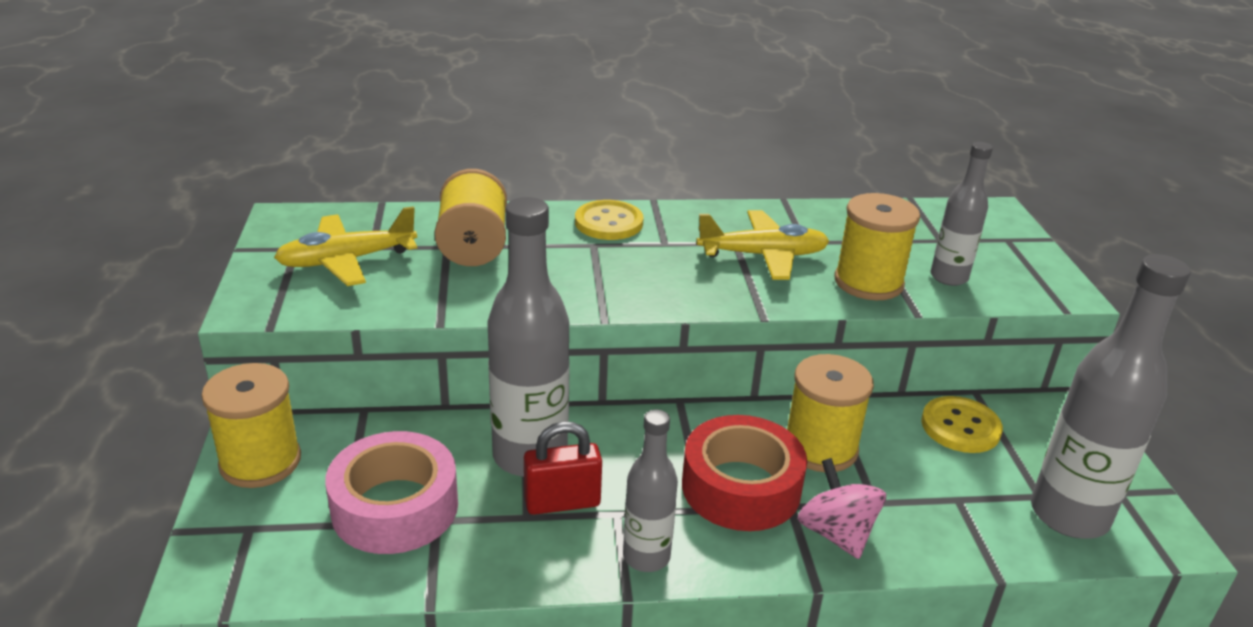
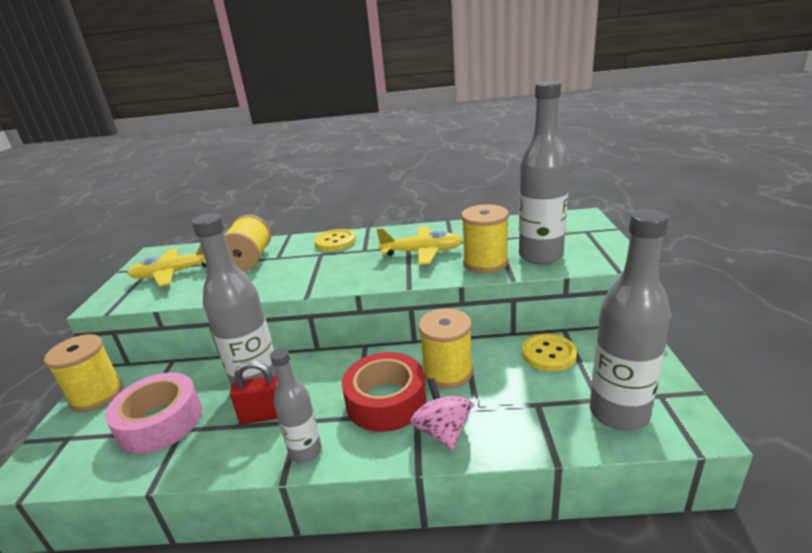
camera: 10 degrees right, 5 degrees down
grey bottle [930,142,993,286] -> grey bottle [519,81,570,264], size x1.74

